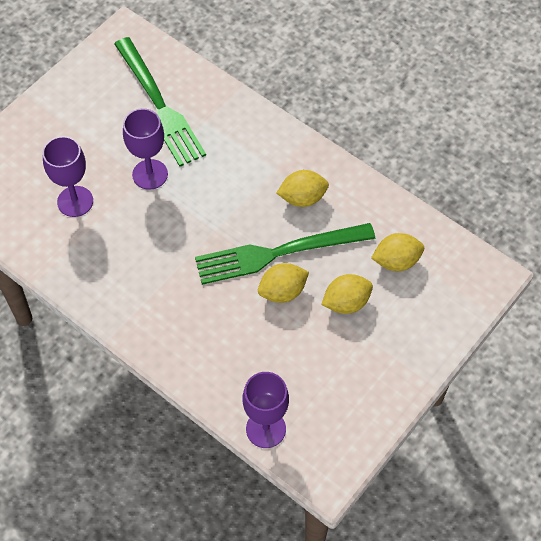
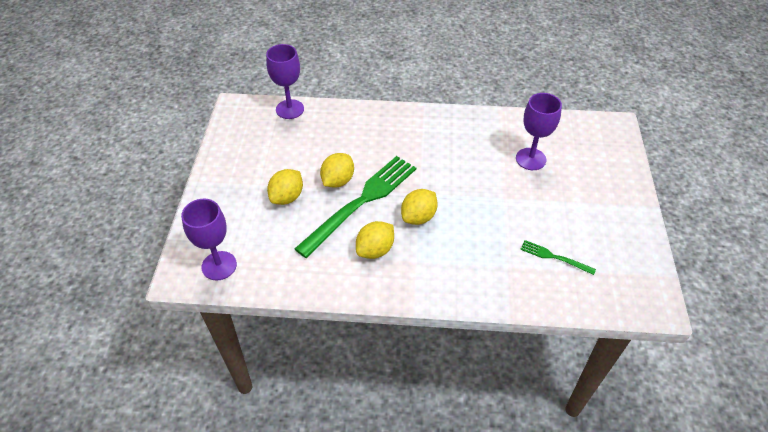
camera: 145 degrees right, 10 degrees down
green fork [114,37,206,167] -> green fork [520,240,596,275], size x0.44
purple goblet [123,108,168,190] -> purple goblet moved to [181,199,237,281]
yellow lemon [371,233,424,271] -> yellow lemon moved to [401,189,438,225]

